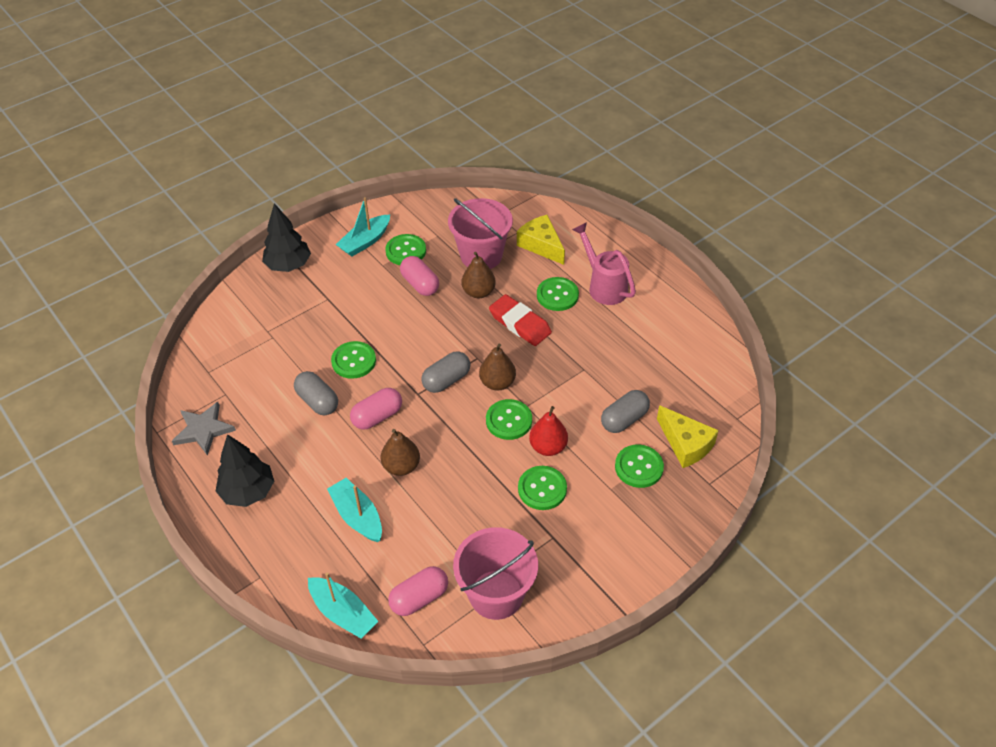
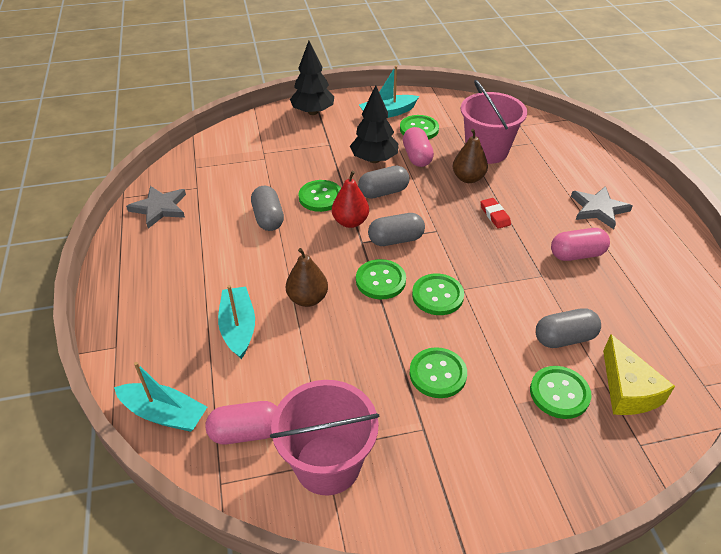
camera: 25 degrees right, 5 degrees down
black tree [216,434,274,507] -> black tree moved to [350,85,398,163]
turquoise boat [308,573,378,639] -> turquoise boat turned 45 degrees counterclockwise [114,362,207,432]
pink capsule [350,388,402,429] -> pink capsule moved to [551,228,610,261]
brown pear [479,343,516,391] -> none
red eraser [489,294,552,346] -> red eraser [480,198,511,229], size x0.57
yellow cheese [517,215,565,265] -> none
red pear [529,406,568,456] -> red pear moved to [332,171,369,228]
green button [537,277,579,311] -> green button moved to [356,259,406,299]
pink watering can [572,222,636,305] -> grey star [571,186,633,229]
none -> grey capsule [358,166,409,199]

